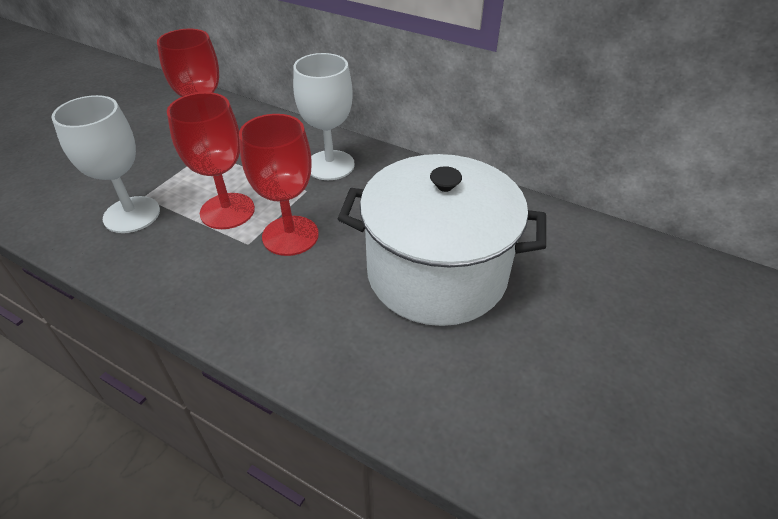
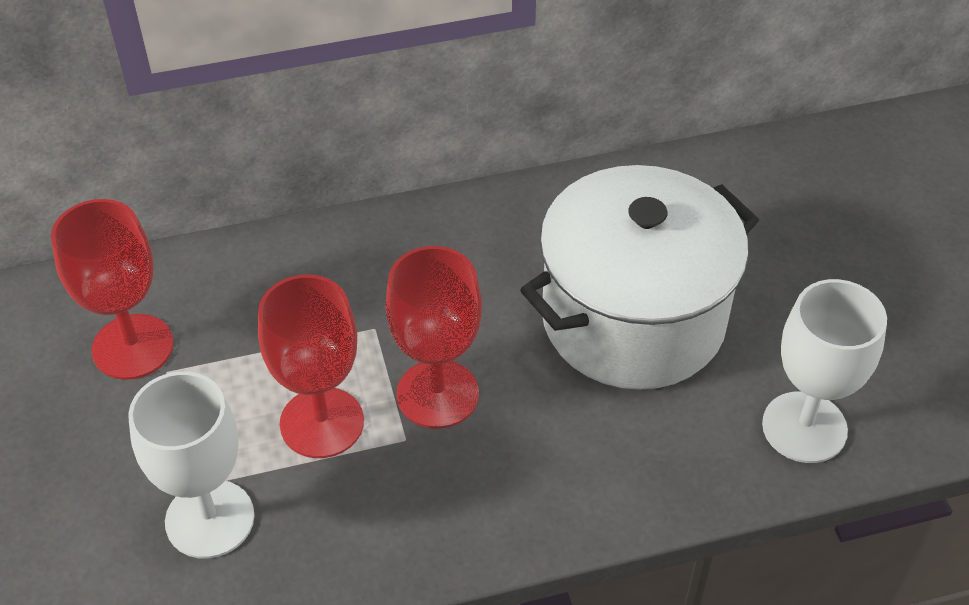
camera: 45 degrees left, 5 degrees up
white goblet [293,53,355,180] -> white goblet moved to [762,279,887,463]

